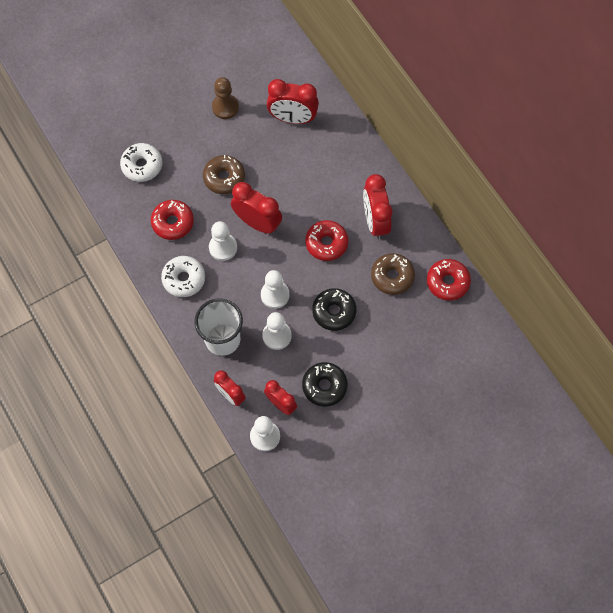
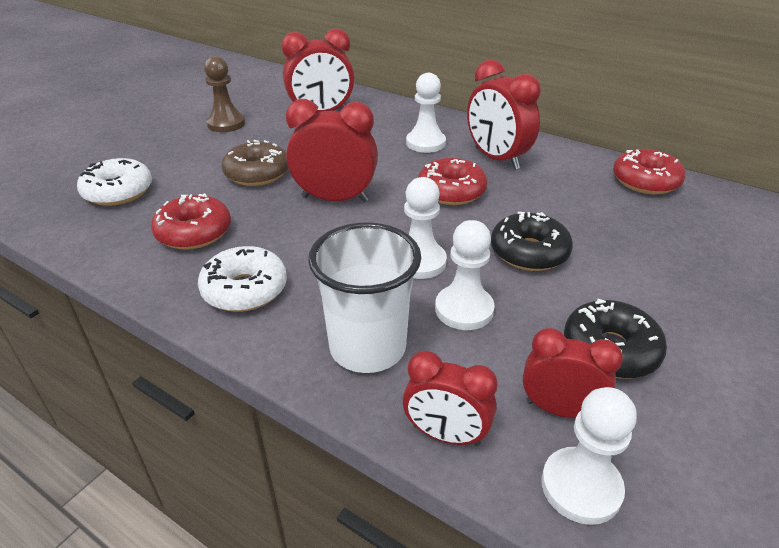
camera: 25 degrees left, 30 degrees down
white pawn [209,221,237,261] -> white pawn moved to [406,73,446,153]
brown donut [371,253,415,295] -> none

